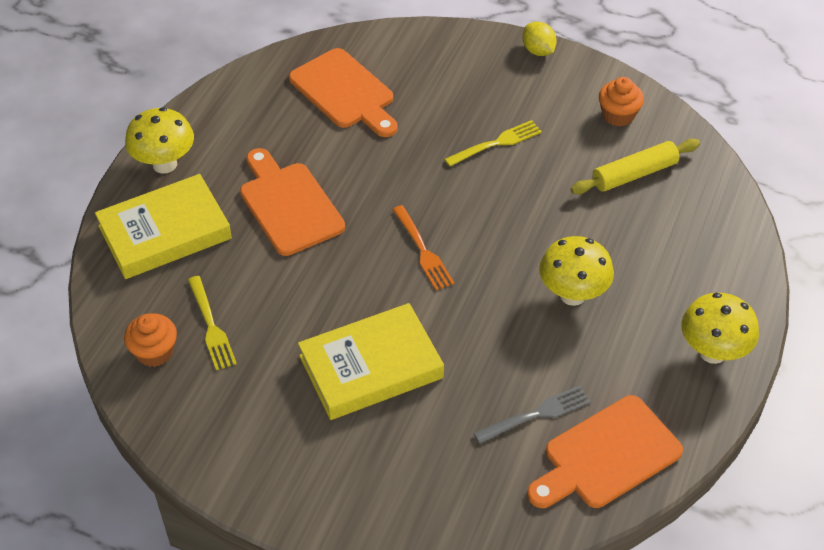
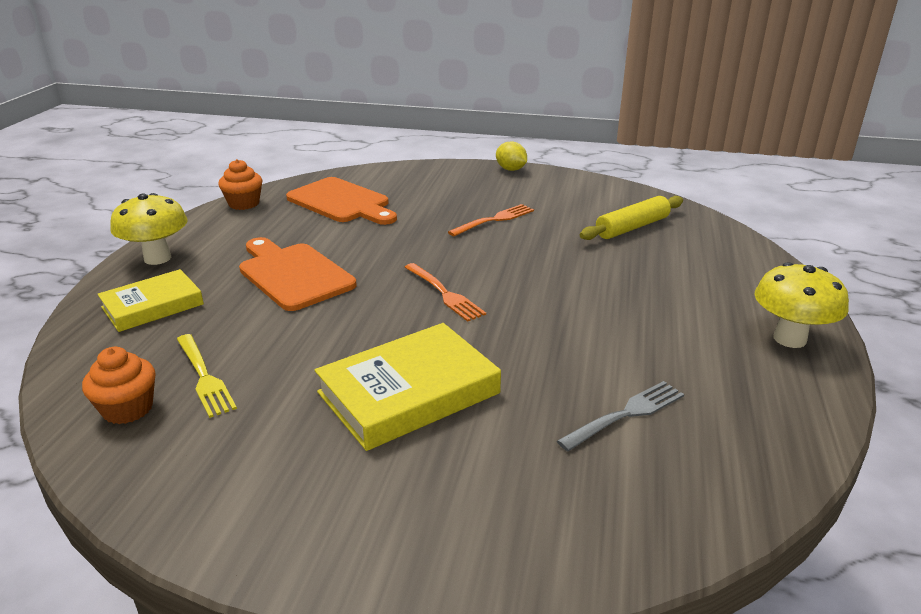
camera: 10 degrees left, 20 degrees down
yellow book [95,174,232,279] -> yellow book [97,269,204,332], size x0.66
yellow fork [444,120,542,167] -> orange fork [448,204,534,237]
orange cutting board [527,395,683,508] -> none
yellow mushroom [539,236,614,306] -> none
orange cupcake [599,77,644,127] -> orange cupcake moved to [218,159,263,210]

